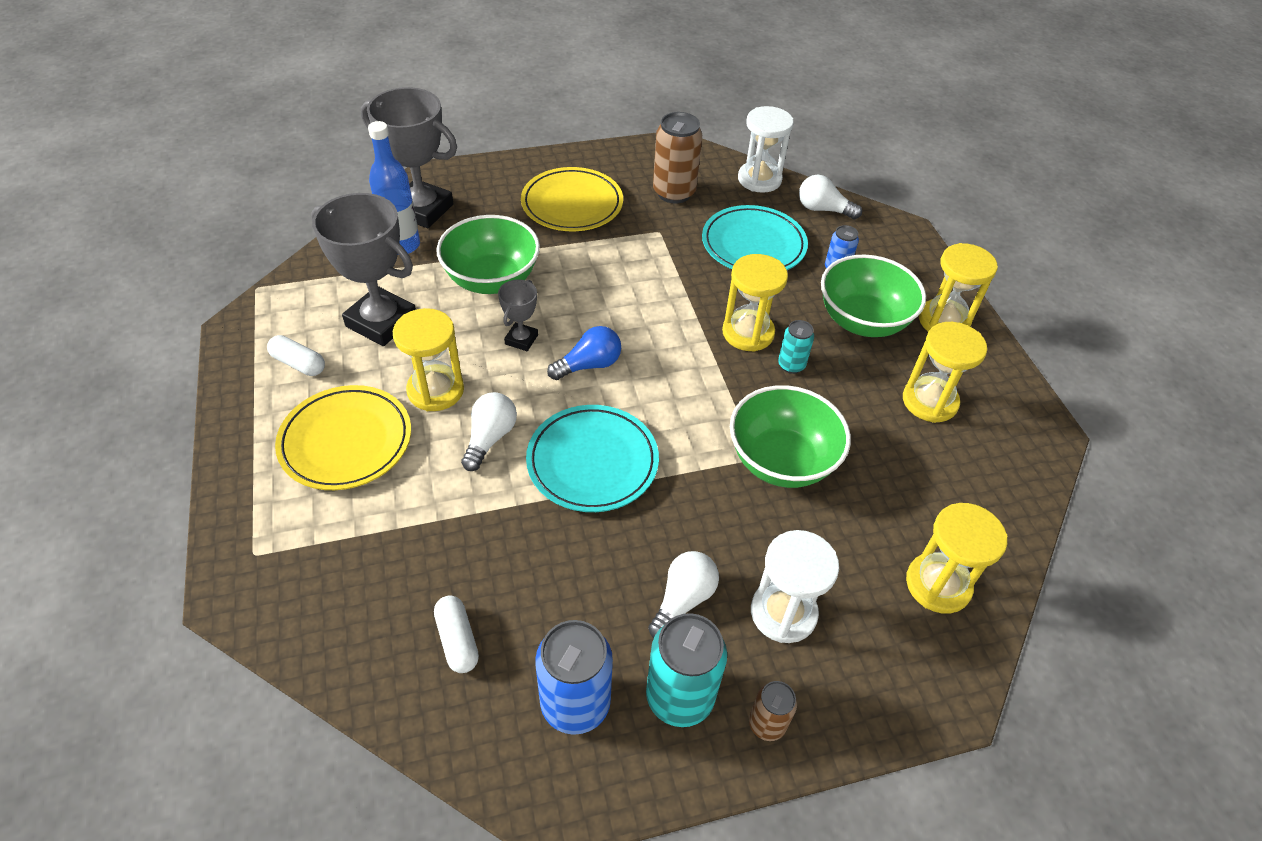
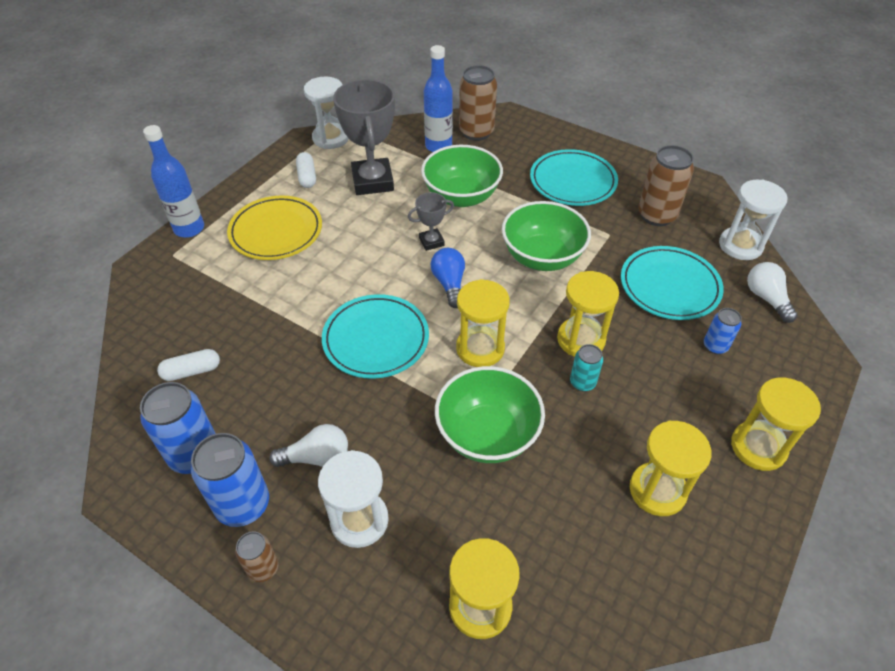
camera: 50 degrees right, 0 degrees up
grey trophy [361,87,457,228] -> brown can [459,65,497,141]
yellow hourglass [393,308,464,411] -> yellow hourglass moved to [456,279,510,367]
white capsule [434,595,479,673] -> white capsule turned 45 degrees clockwise [157,349,220,381]
white light bulb [461,392,517,471] -> none
yellow plate [521,167,623,231] -> turquoise plate [530,149,618,206]
blue light bulb [547,326,621,380] -> blue light bulb turned 120 degrees counterclockwise [430,248,465,308]
turquoise can [646,613,727,727] -> blue can [191,433,269,527]
green bowl [821,254,926,337] -> green bowl moved to [502,201,591,271]
none -> blue bottle [143,125,204,238]
none -> white hourglass [304,76,349,149]

